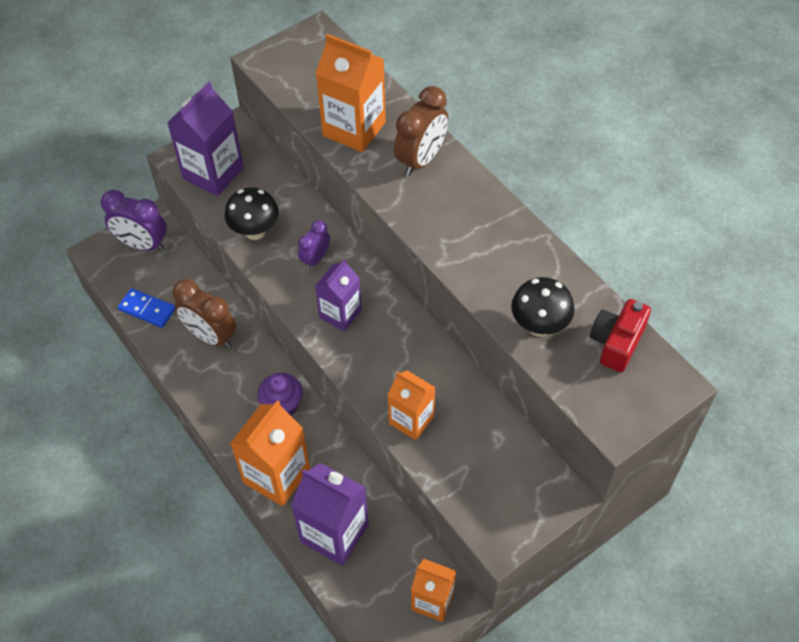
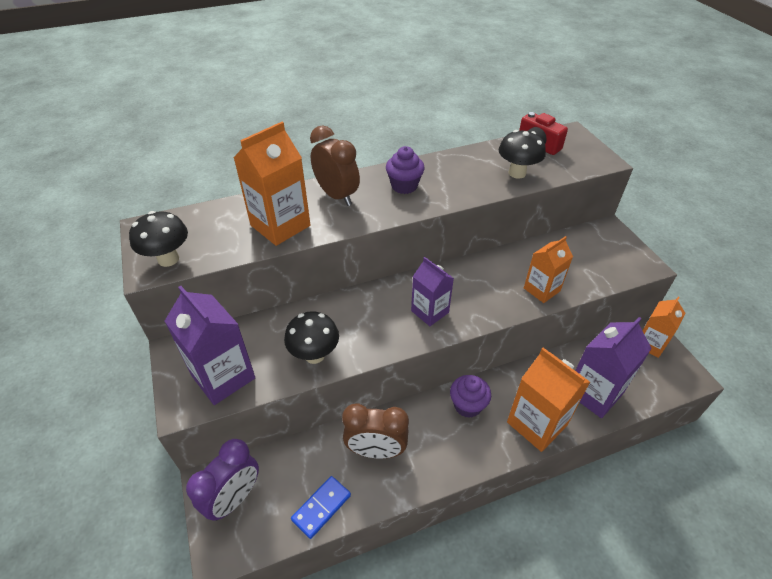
camera: 75 degrees left, 10 degrees down
brown clock [173,279,236,348] -> brown clock turned 45 degrees clockwise [342,404,409,459]
purple clock [298,220,330,269] -> none
none -> black mushroom [129,211,188,267]
none -> purple cupcake [386,146,425,194]

